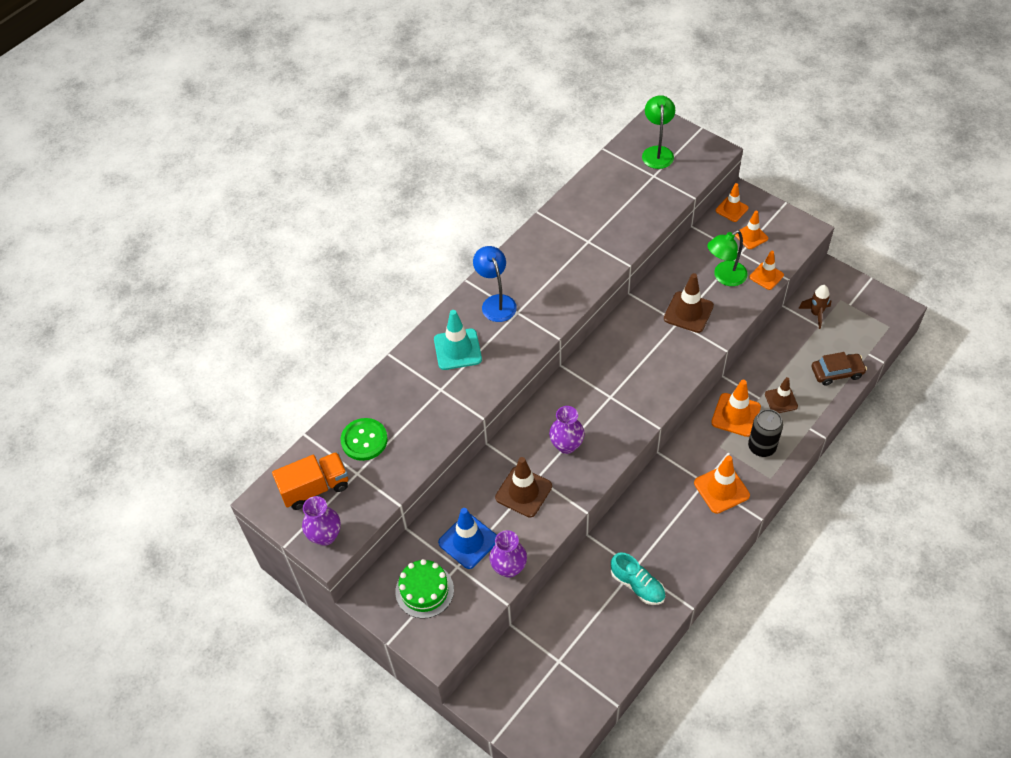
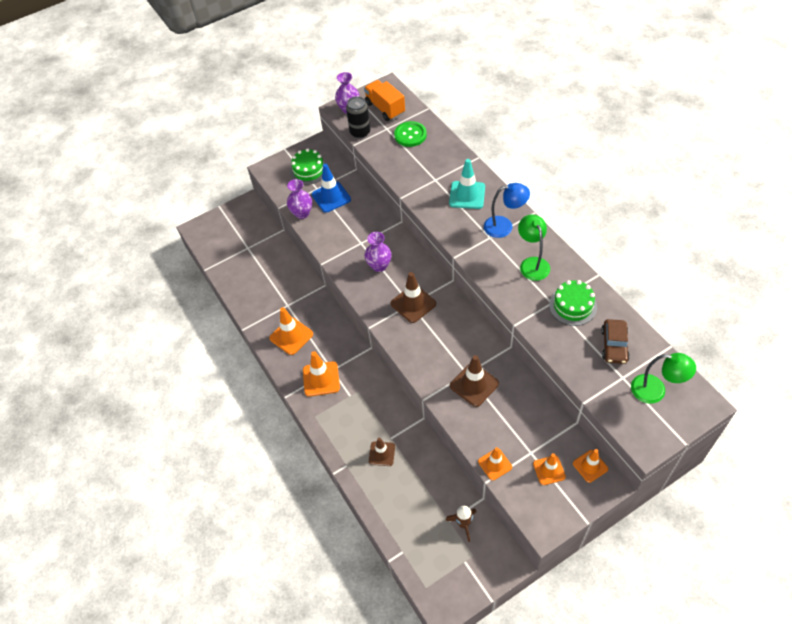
camera: 110 degrees right, 0 degrees up
orange truck [272,452,348,510] -> orange truck turned 150 degrees clockwise [364,80,405,121]
brown traffic cone [495,457,552,518] -> brown traffic cone moved to [391,272,436,323]
turquoise shoe [611,552,665,605] -> none
green lamp [707,230,748,286] -> green lamp moved to [518,214,550,281]
orange traffic cone [711,380,761,437] -> orange traffic cone moved to [269,307,313,355]
black can [748,409,783,457] -> black can moved to [346,96,370,138]
brown car [812,352,867,386] -> brown car moved to [601,319,630,364]
none -> green cake [549,280,597,326]

